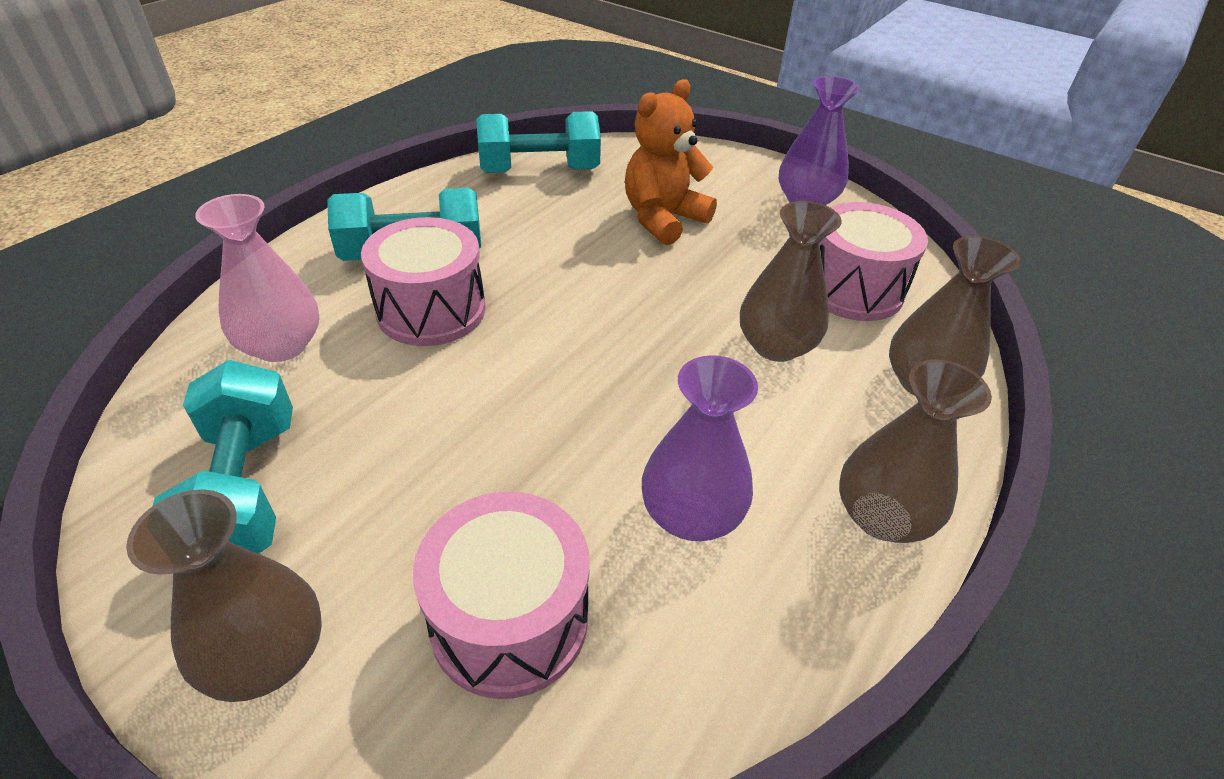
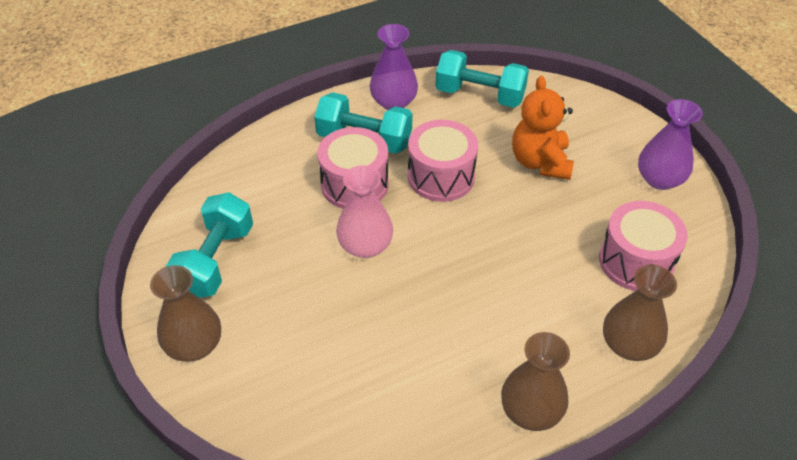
camera: 30 degrees right, 5 degrees up
pink vase [195,194,320,362] -> pink vase moved to [336,165,393,258]
pink drum [413,492,590,699] -> pink drum moved to [408,120,478,202]
orange teddy bear [625,79,717,245] -> orange teddy bear turned 75 degrees counterclockwise [512,76,574,180]
purple vase [642,355,758,541] -> purple vase moved to [370,24,418,110]
brown vase [740,201,842,362] -> none

